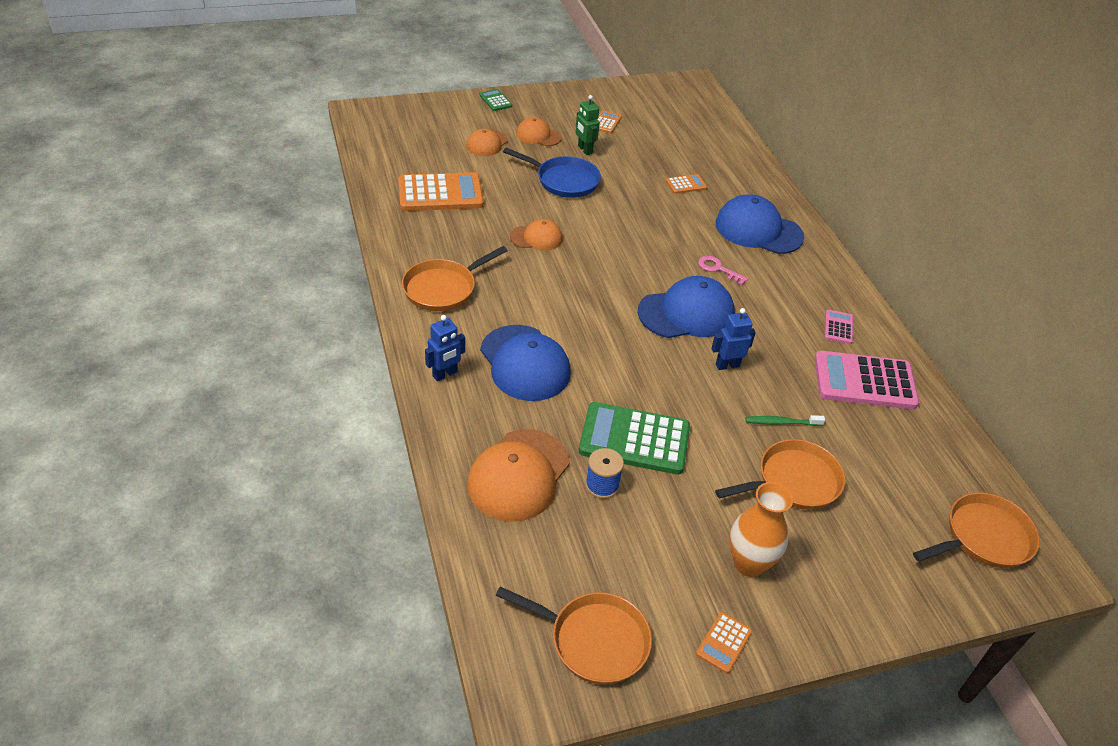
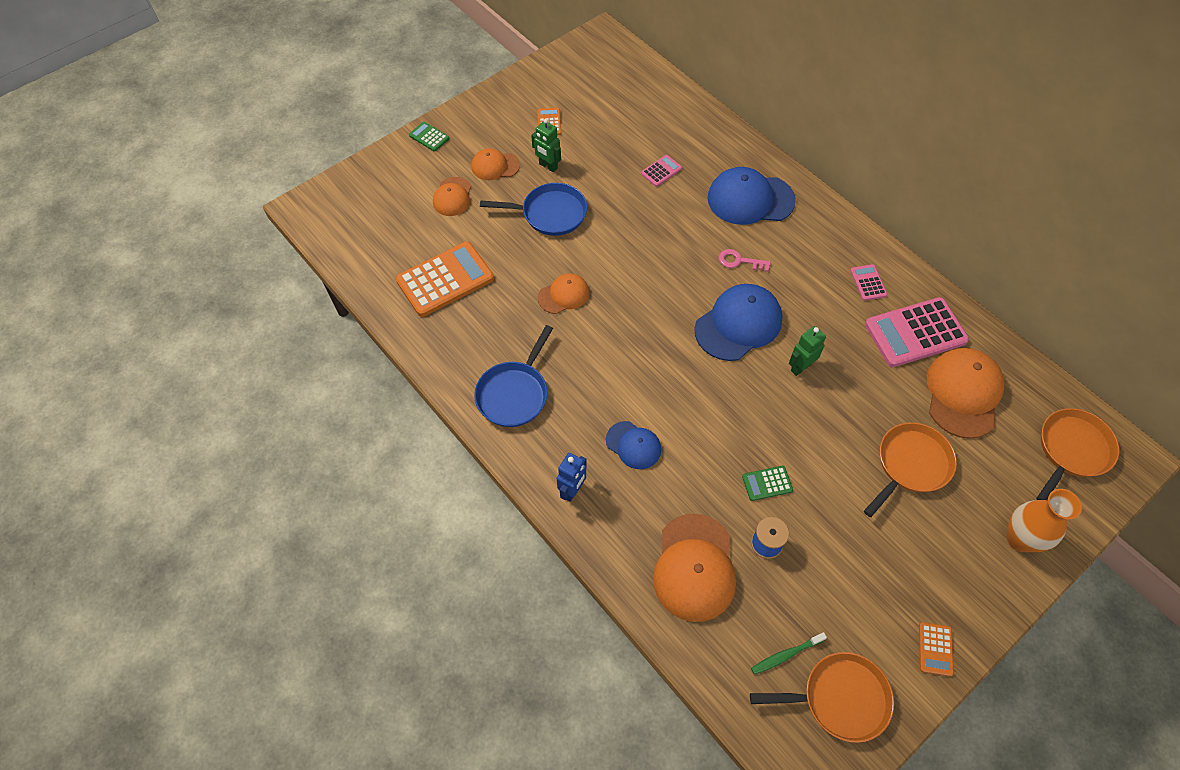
camera: 20 degrees left, 15 degrees up
orange pan [402,246,508,311] -> blue pan [474,325,553,427]
blue cap [480,325,571,401] -> blue cap [606,421,661,469], size x0.57
green calculator [579,402,690,475] -> green calculator [742,466,793,501], size x0.46
orange calculator [666,174,707,194] -> pink calculator [641,155,682,187]
blue robot [711,308,756,370] -> green robot [789,326,826,376]
orange vase [730,482,793,577] -> orange vase moved to [1007,489,1082,552]
green toothbrush [745,415,825,426] -> green toothbrush moved to [751,632,827,675]
none -> orange cap [927,348,1004,439]

